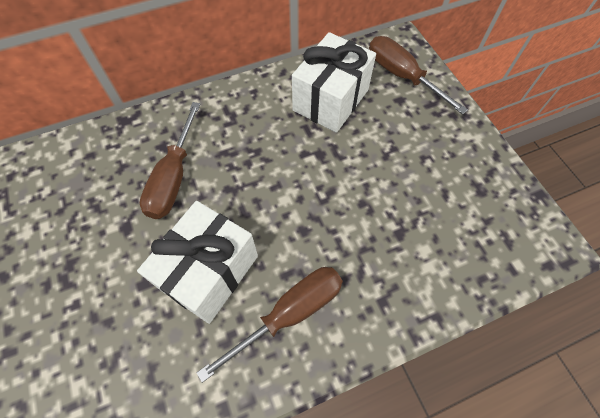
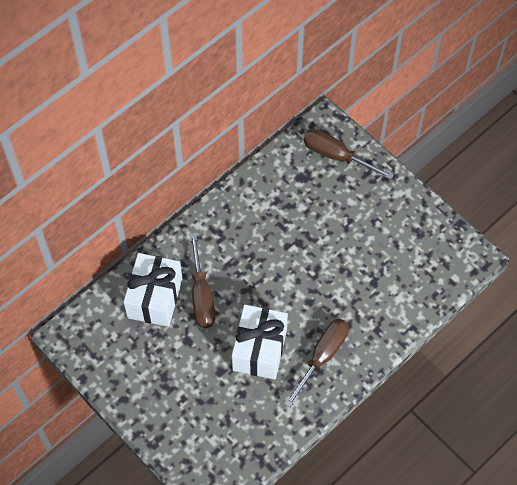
camera: 20 degrees left, 0 degrees up
white gift [292,32,376,133] -> white gift moved to [124,253,183,327]

